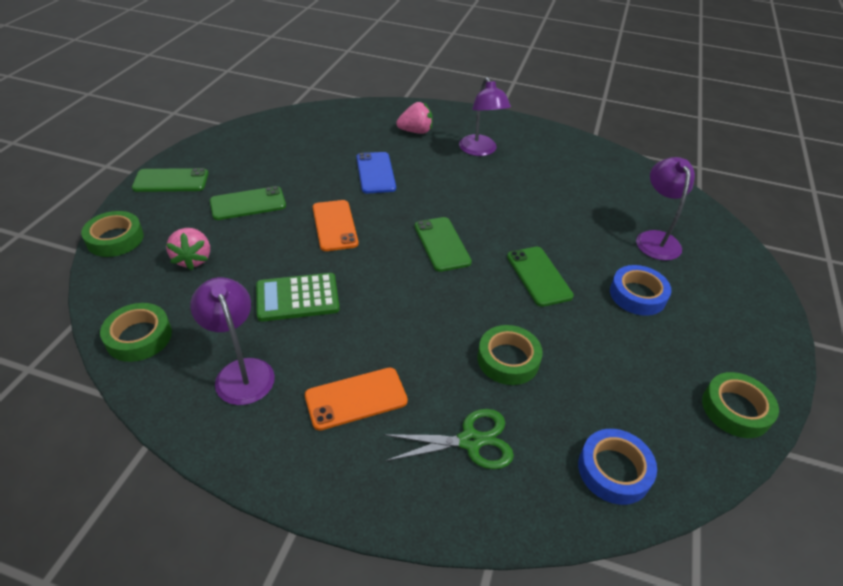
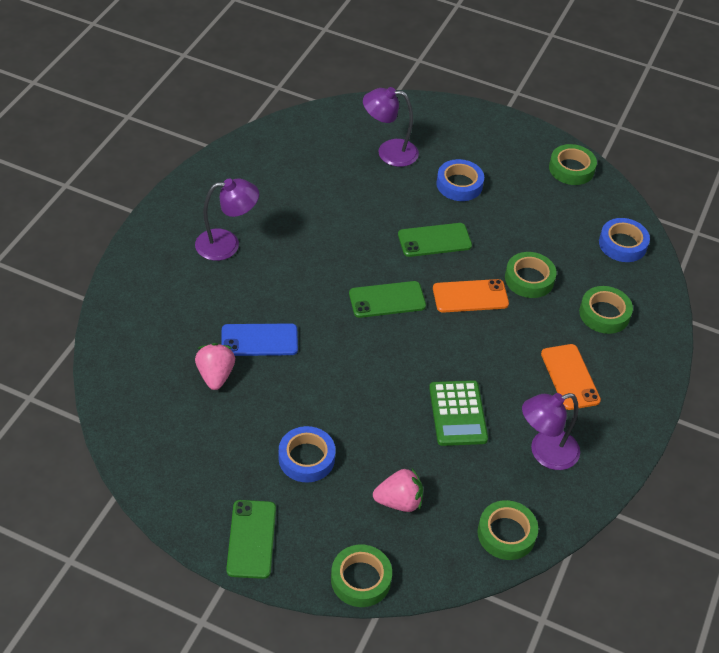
camera: 85 degrees left, 5 degrees up
green phone [210,186,286,220] -> blue tape [278,426,336,482]
orange phone [313,200,359,251] -> orange phone moved to [433,279,509,313]
green scissors [383,409,514,469] -> green tape [579,286,633,334]
pink strawberry [396,102,433,134] -> pink strawberry moved to [195,343,235,390]

